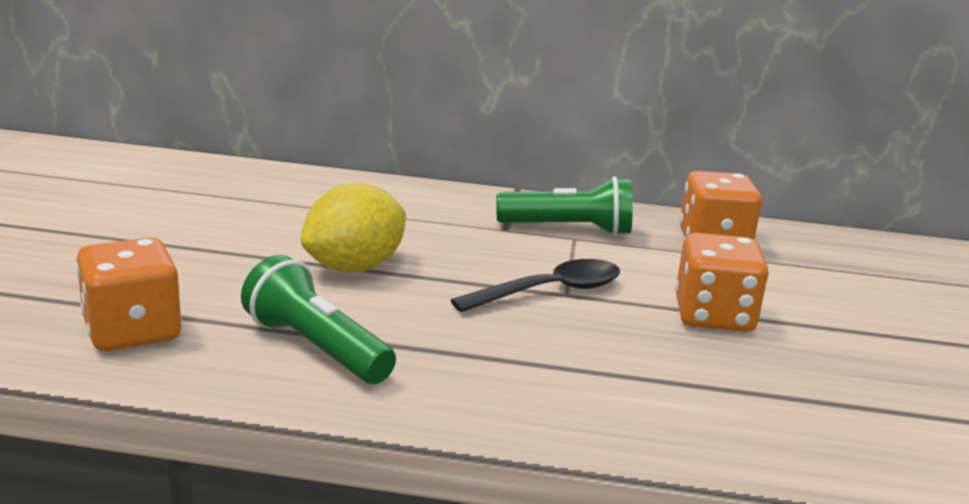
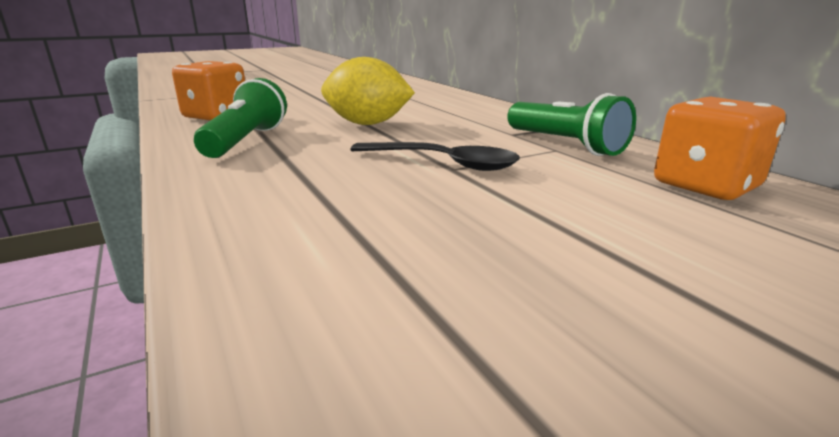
camera: 55 degrees right, 0 degrees up
orange dice [675,233,768,332] -> none

